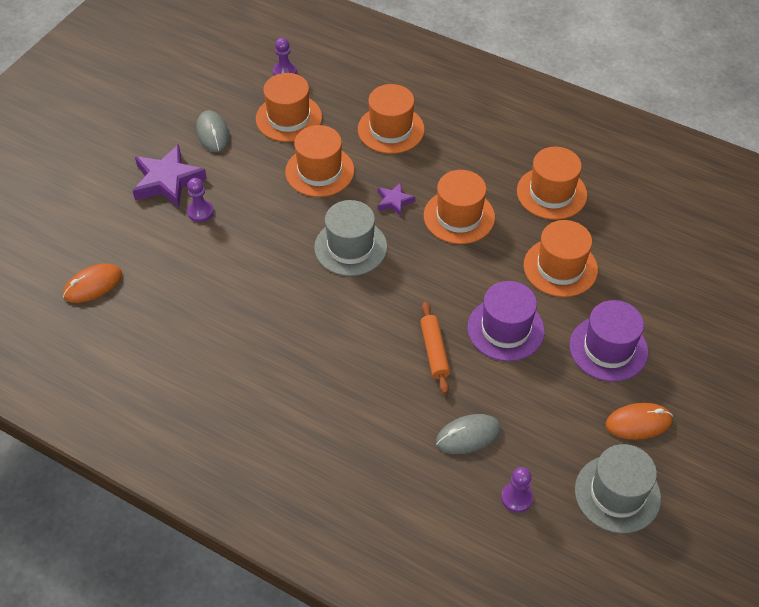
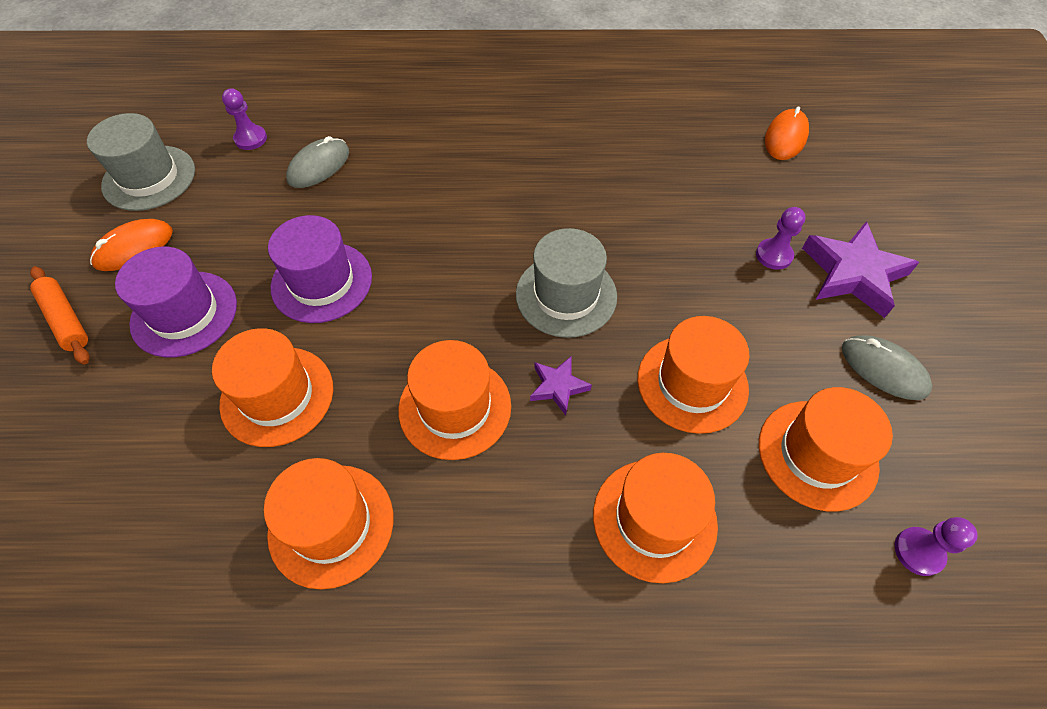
camera: 150 degrees right, 5 degrees up
orange rolling pin [420,302,450,394] -> orange rolling pin moved to [30,266,90,365]

